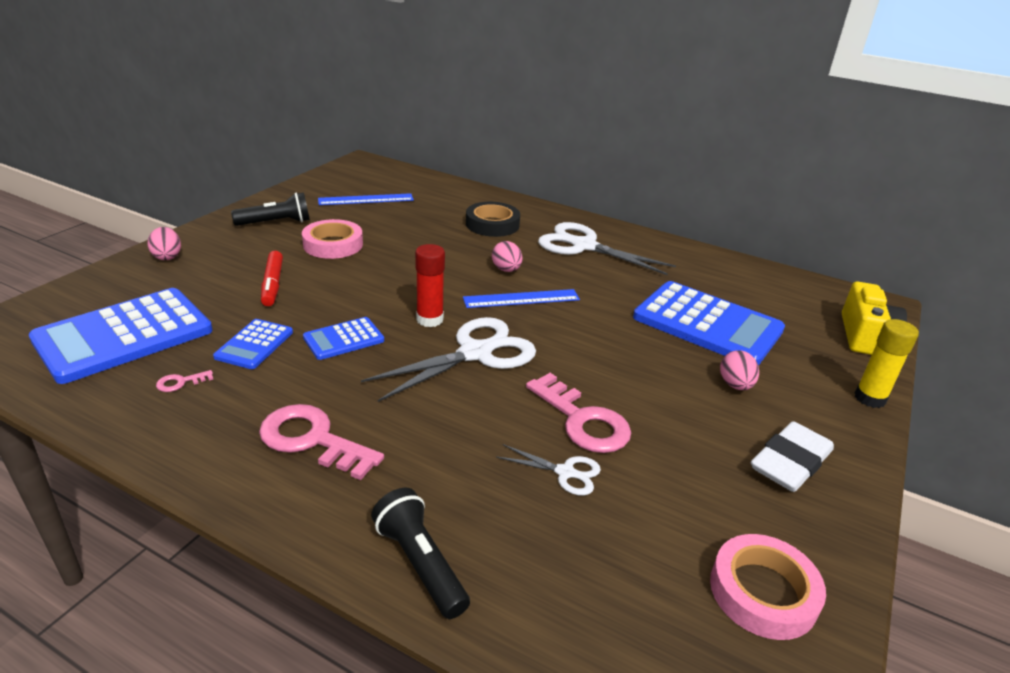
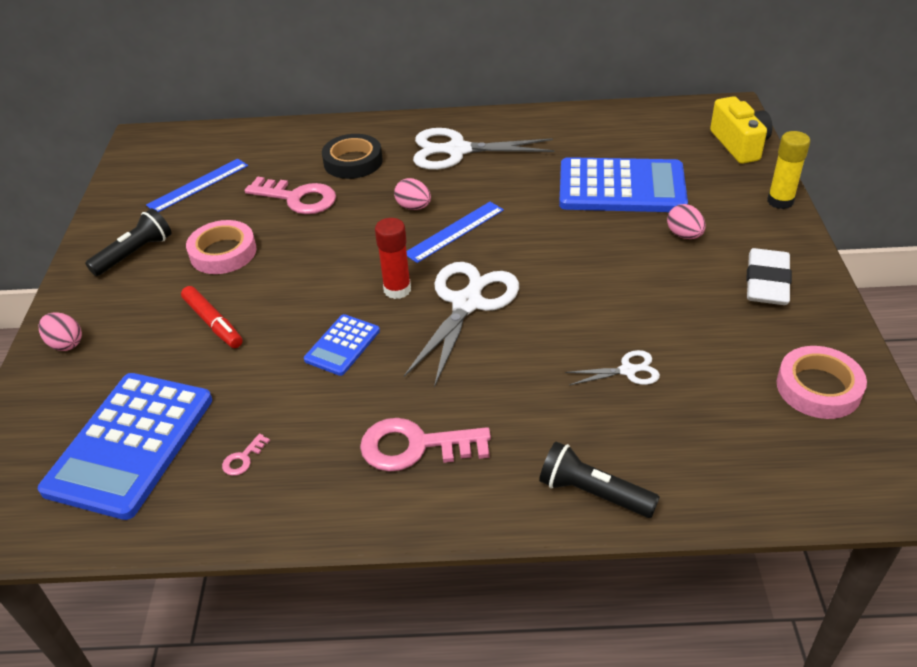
camera: 25 degrees left, 10 degrees up
blue calculator [213,319,293,369] -> none
pink key [526,373,631,453] -> pink key moved to [245,177,336,214]

